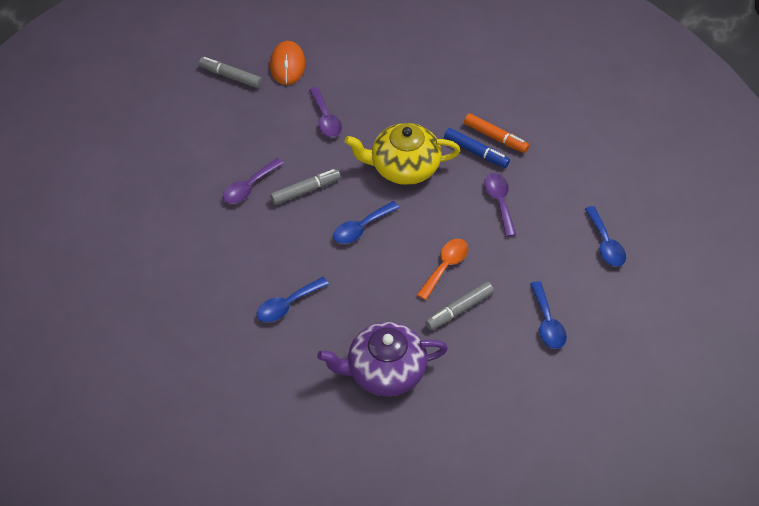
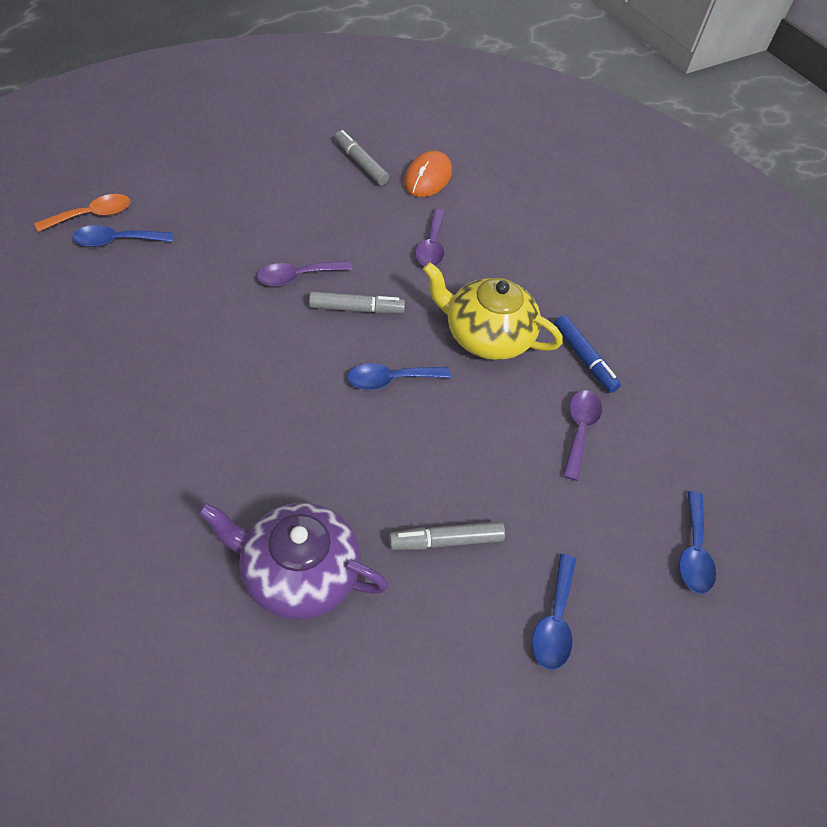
camera: 20 degrees right, 0 degrees up
blue spoon [257,277,329,322] -> blue spoon moved to [72,225,173,247]
orange spoon [417,239,468,300] -> orange spoon moved to [34,194,130,232]
orange marker [464,113,529,153] -> none

